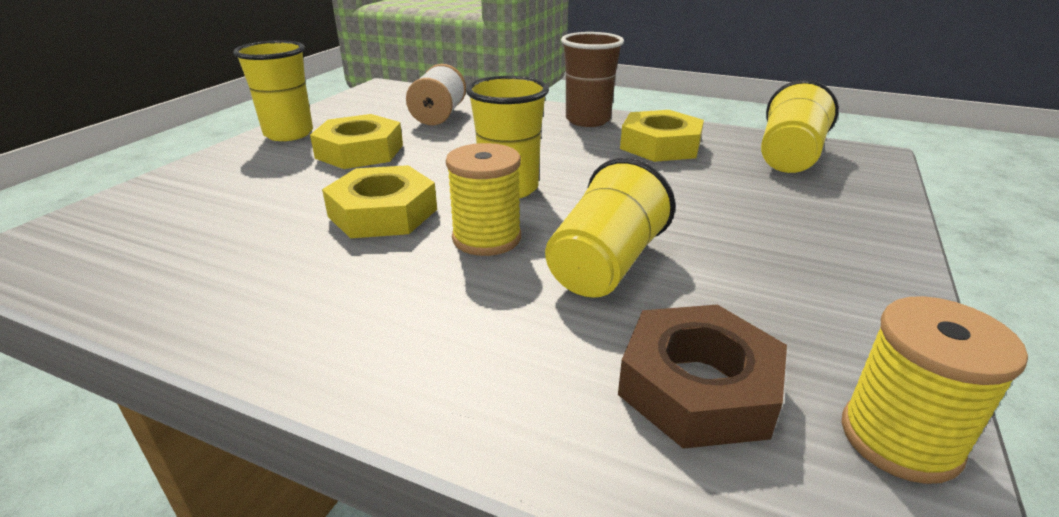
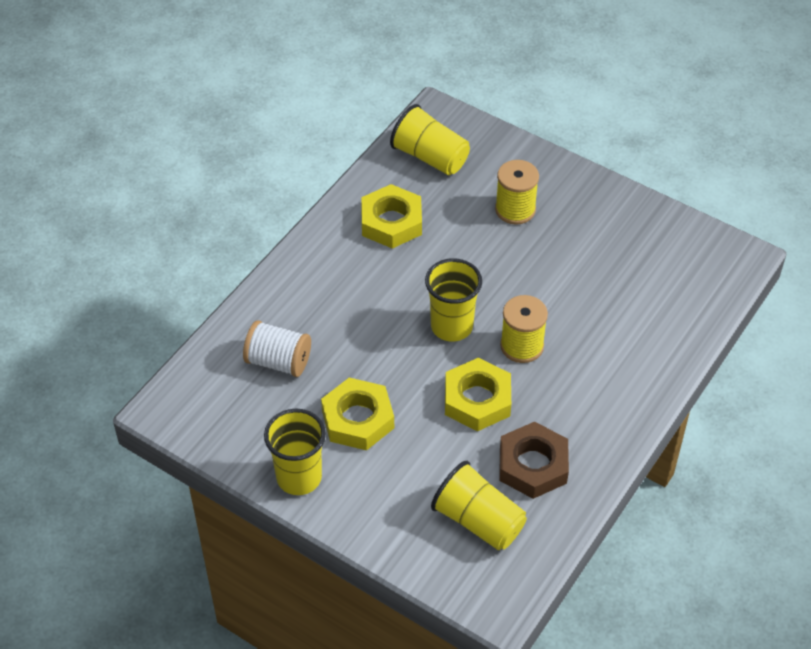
camera: 80 degrees left, 20 degrees up
yellow cup [545,158,675,298] -> yellow cup moved to [431,461,527,550]
brown cup [561,32,624,127] -> none
brown nut [618,304,787,449] -> brown nut moved to [499,421,569,499]
yellow spool [842,296,1028,484] -> yellow spool moved to [495,160,539,225]

